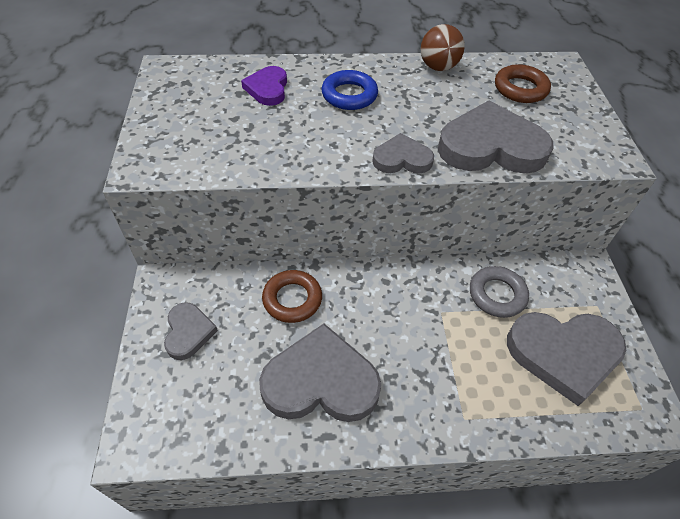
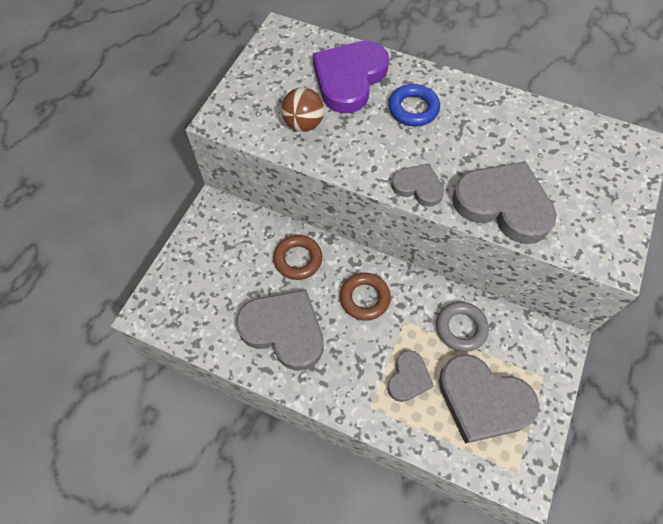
camera: 30 degrees right, 10 degrees up
grey heart [164,302,218,360] -> grey heart moved to [387,350,434,402]
purple heart [241,66,287,106] -> purple heart [313,41,389,113], size x1.85
brown ball [421,24,465,71] -> brown ball moved to [281,87,324,132]
brown ring [495,64,551,103] -> brown ring moved to [340,273,391,321]

